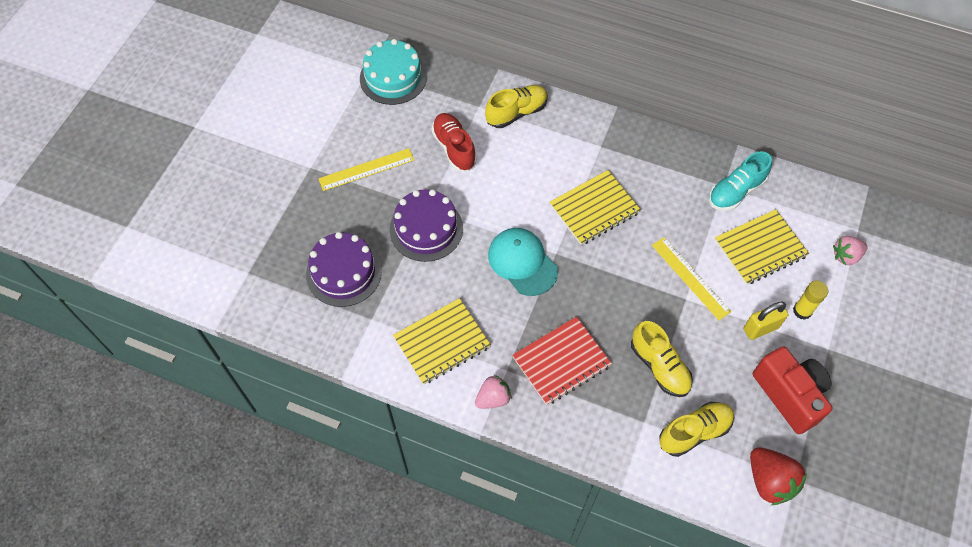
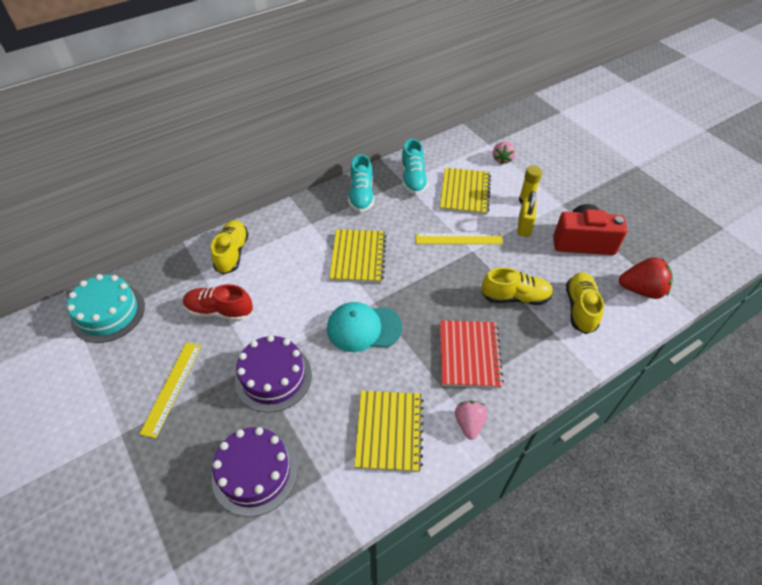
camera: 55 degrees left, 10 degrees down
none -> turquoise shoe [348,154,374,212]

